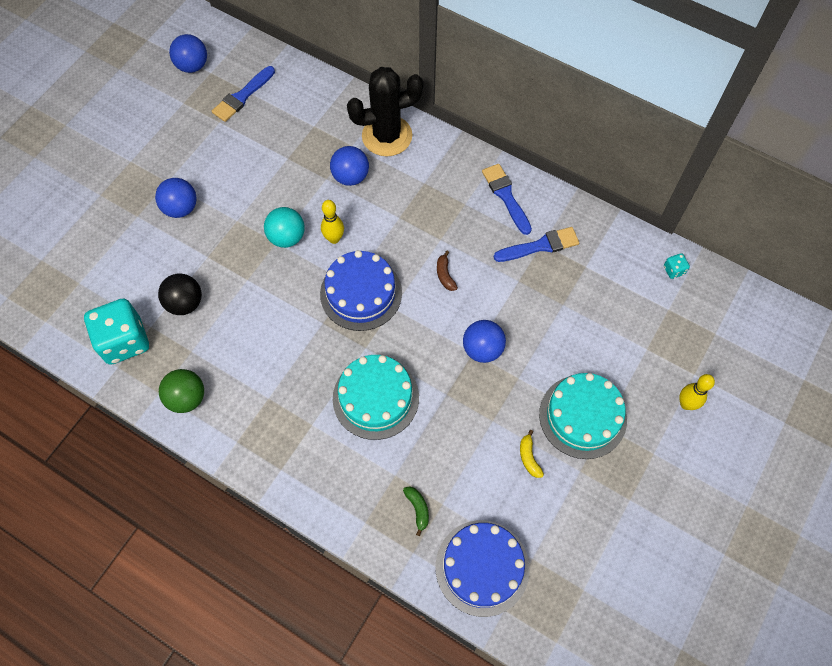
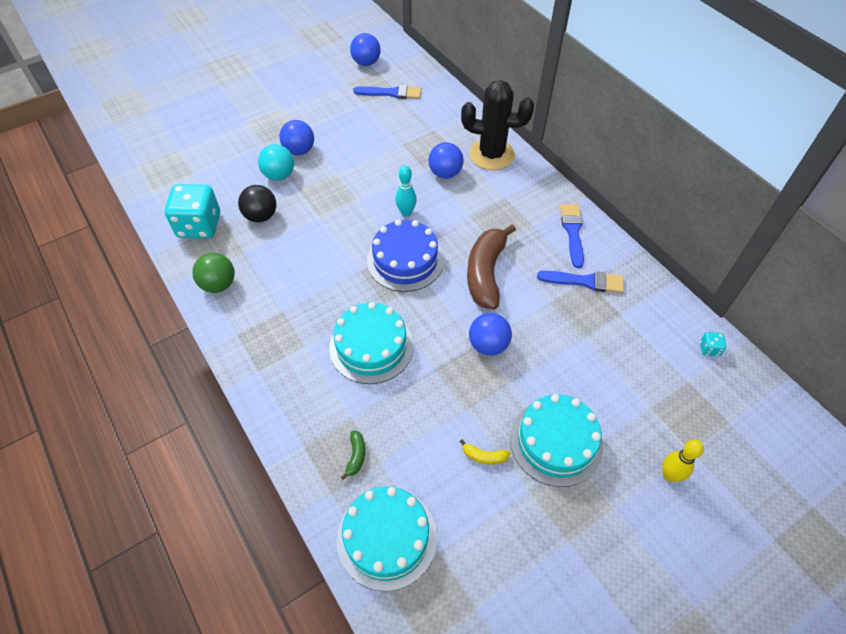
camera: 25 degrees right, 10 degrees down
blue brush [212,66,275,122] -> blue brush turned 150 degrees counterclockwise [353,85,421,99]
turquoise ball [264,207,305,248] -> turquoise ball moved to [258,144,294,181]
yellow bowling pin [321,200,344,244] -> turquoise bowling pin [395,166,417,217]
blue cake [436,520,530,617] -> turquoise cake [337,487,437,591]
brown banana [437,251,458,291] -> brown banana [467,224,516,309], size x2.48
yellow banana [520,430,544,478] -> yellow banana turned 90 degrees counterclockwise [459,439,510,465]

